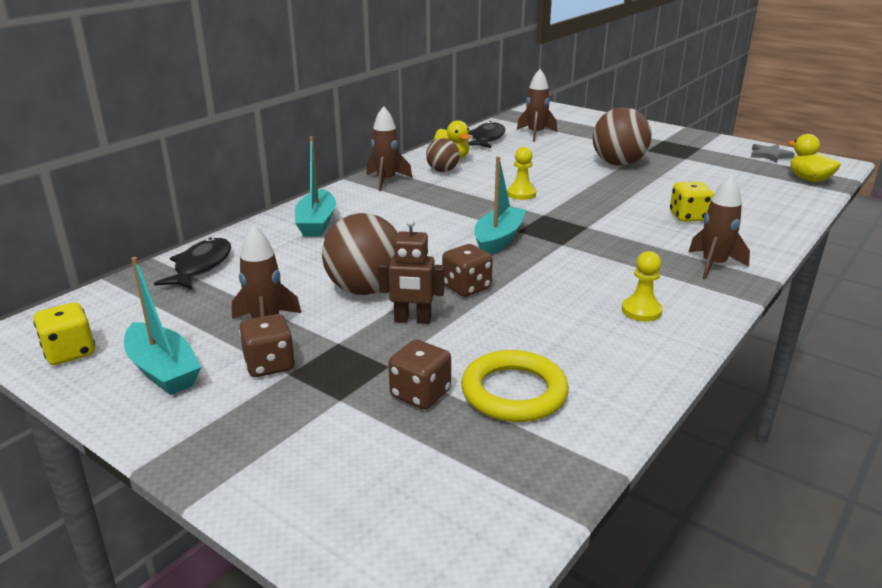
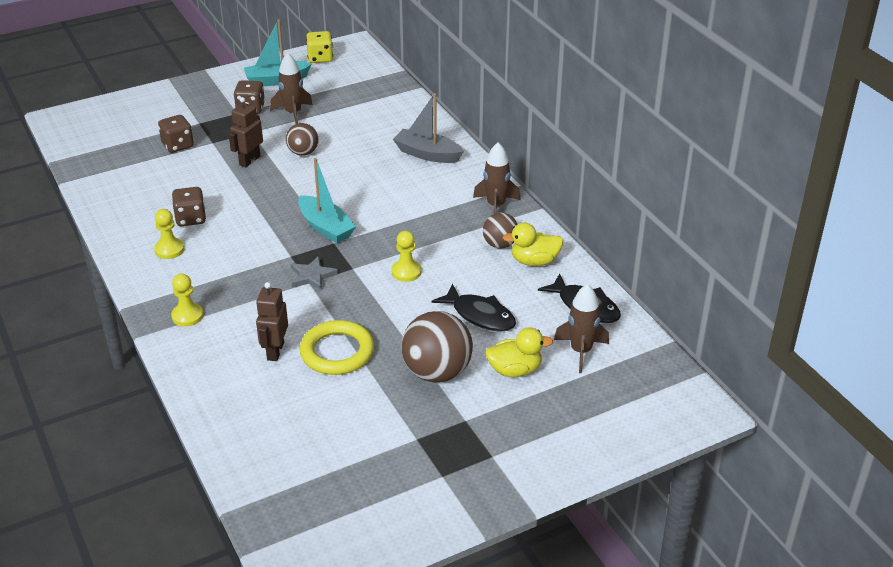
camera: 115 degrees right, 10 degrees up
black fish [154,238,231,290] -> black fish moved to [431,284,516,332]
turquoise boat [295,136,336,237] -> grey boat [393,93,464,163]
brown ball [322,213,398,295] -> brown ball [286,123,319,156], size x0.58
brown dice [442,244,493,297] -> brown dice moved to [172,187,206,226]
yellow ring [461,350,569,422] -> yellow ring moved to [300,320,374,375]
yellow dice [670,181,714,222] -> brown robot [256,282,288,361]
brown rocket [689,175,750,280] -> yellow pawn [171,274,204,327]
grey star [751,144,795,163] -> grey star moved to [291,256,338,291]
yellow duck [788,134,841,182] -> yellow duck moved to [485,327,553,377]

